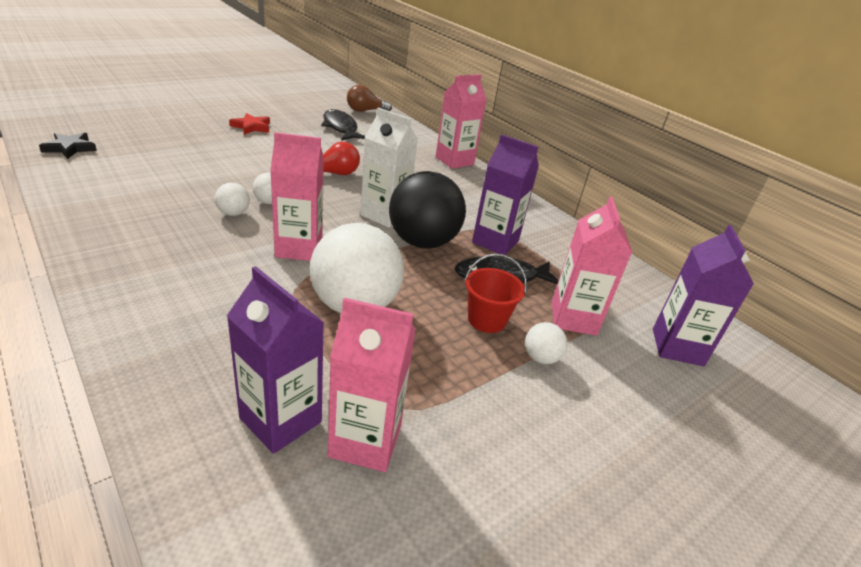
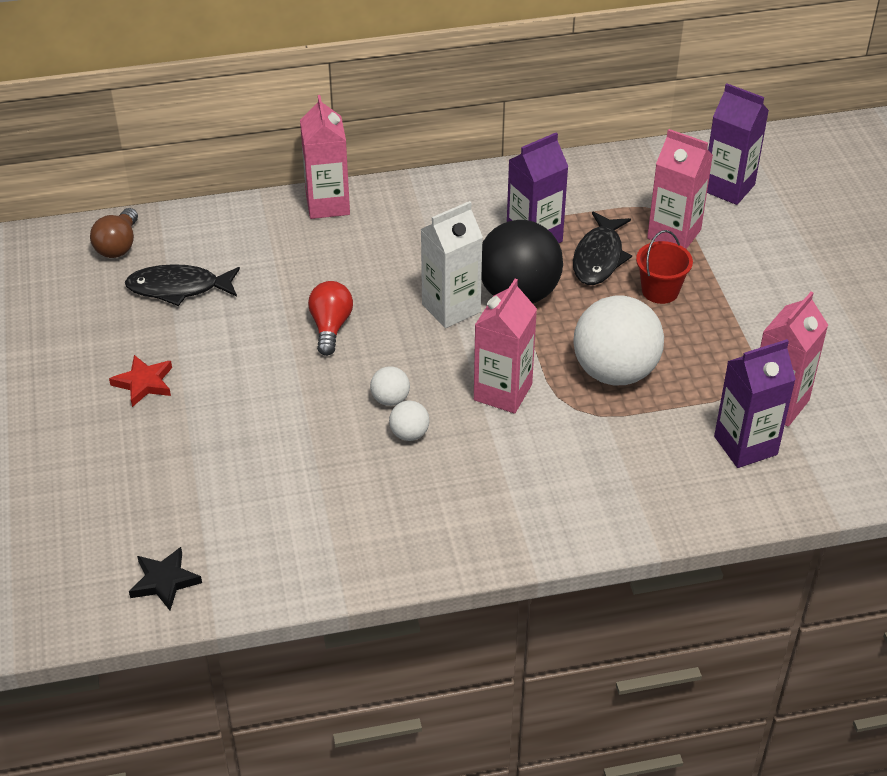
camera: 60 degrees left, 10 degrees up
white ball [525,322,568,364] -> none

